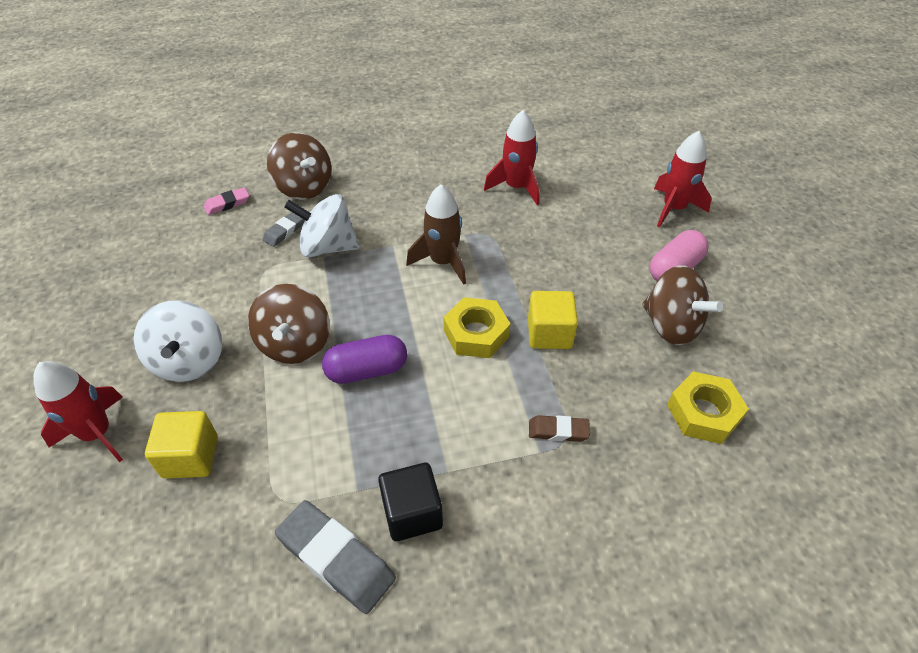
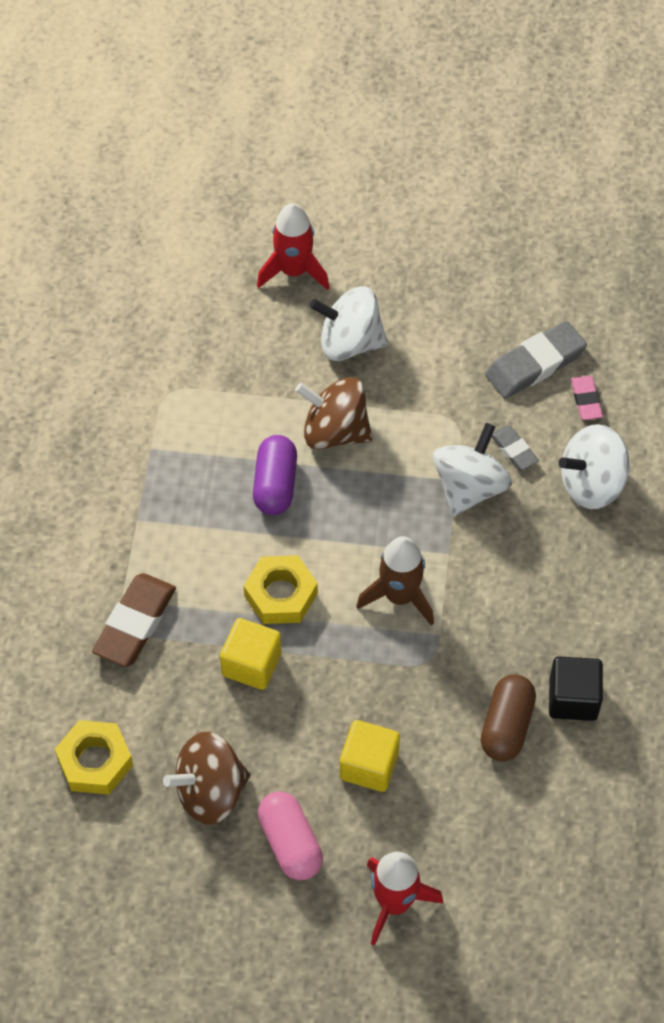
camera: 110 degrees right, 10 degrees up
yellow cube [145,411,218,479] -> yellow cube moved to [340,720,400,792]
brown spinning top [267,132,332,200] -> white spinning top [559,424,629,509]
grey eraser [275,500,396,614] -> grey eraser moved to [485,321,587,399]
black cube [378,463,443,541] -> black cube moved to [549,656,603,721]
red rocket [484,110,540,205] -> brown capsule [481,674,536,761]
brown eraser [529,415,590,442] -> brown eraser [92,573,176,667], size x1.83

